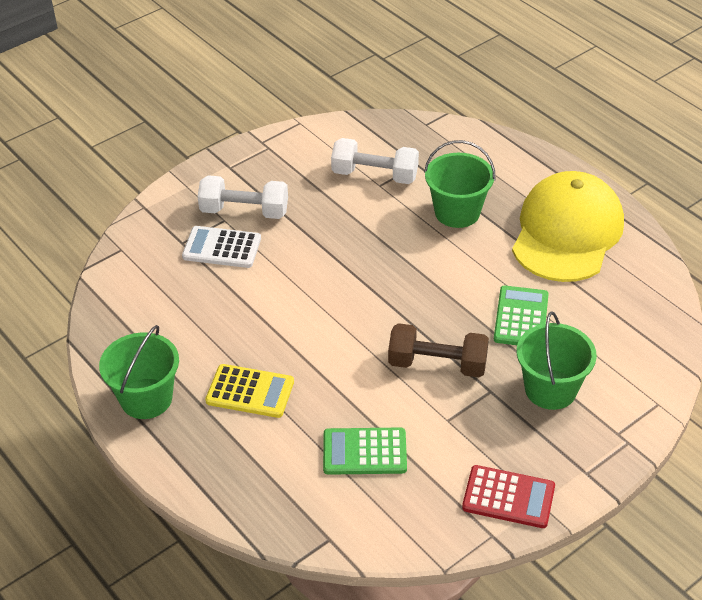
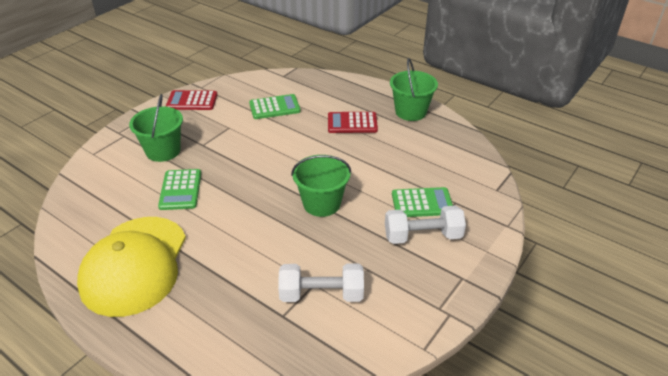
camera: 165 degrees right, 5 degrees down
white calculator [182,226,261,268] -> green calculator [392,187,453,217]
yellow calculator [205,364,294,418] -> red calculator [328,112,378,133]
brown dumbbell [388,323,489,377] -> none
green bucket [424,140,495,228] -> green bucket moved to [291,155,351,217]

